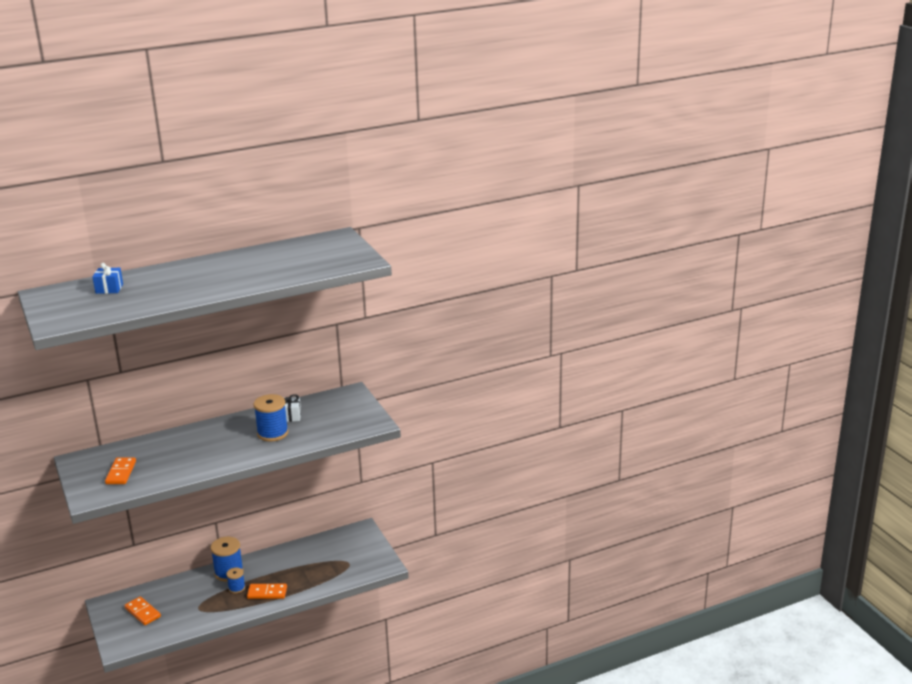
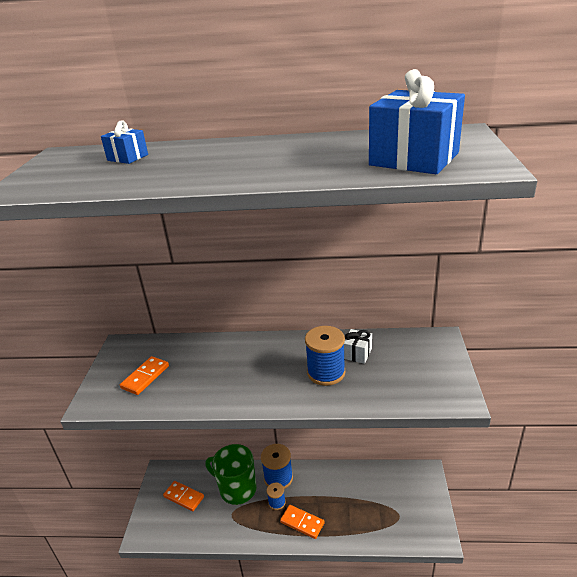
camera: 30 degrees right, 5 degrees up
orange domino [124,596,161,625] -> orange domino turned 45 degrees counterclockwise [163,481,204,511]
none -> green mug [205,444,257,505]
none -> blue gift [369,69,465,174]

